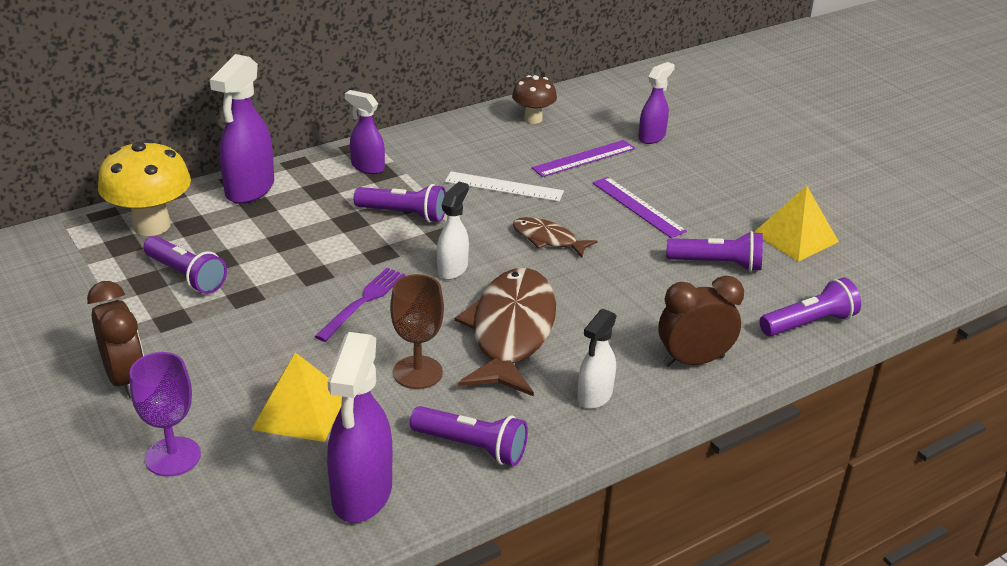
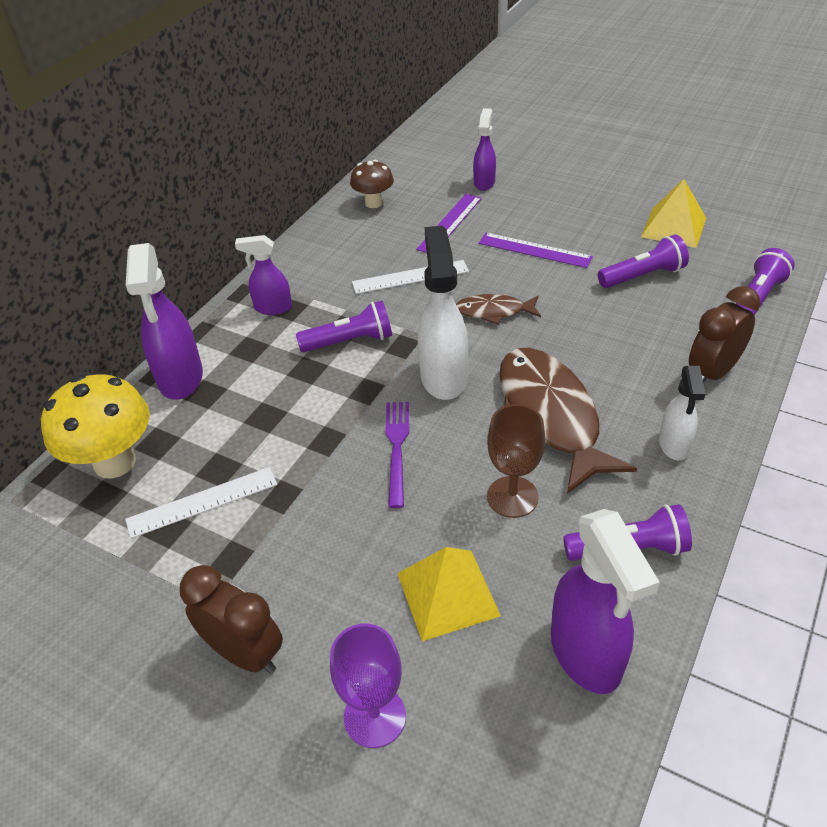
camera: 25 degrees left, 10 degrees up
purple flashlight [143,236,227,294] -> white ruler [125,467,277,539]
white spray bottle [437,182,469,280] -> white spray bottle [418,226,468,400], size x1.69

